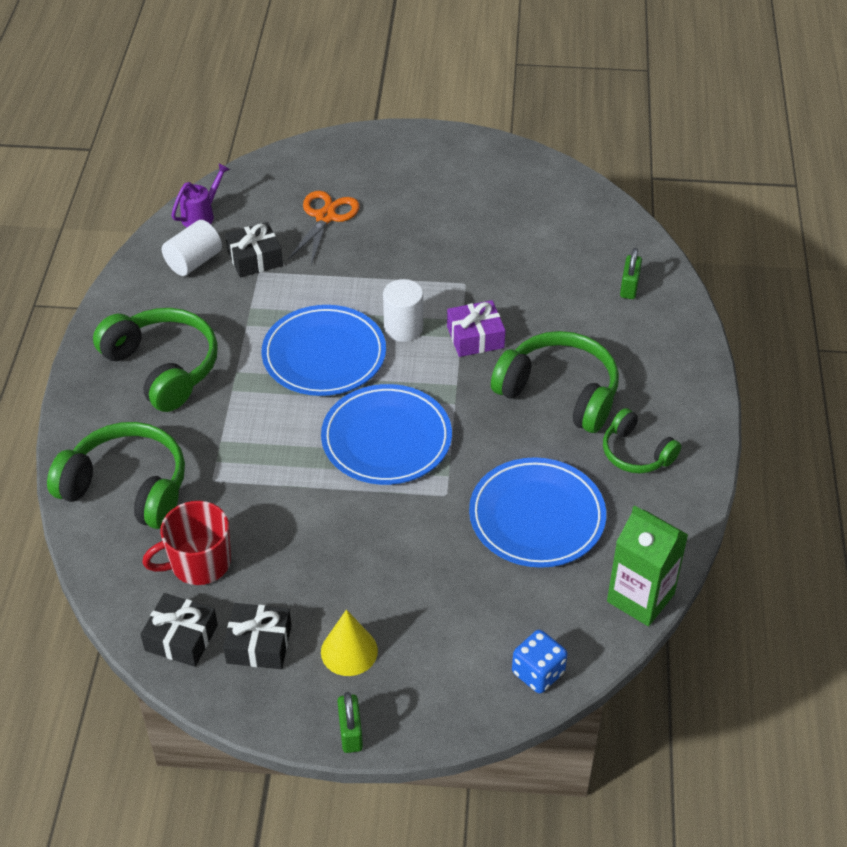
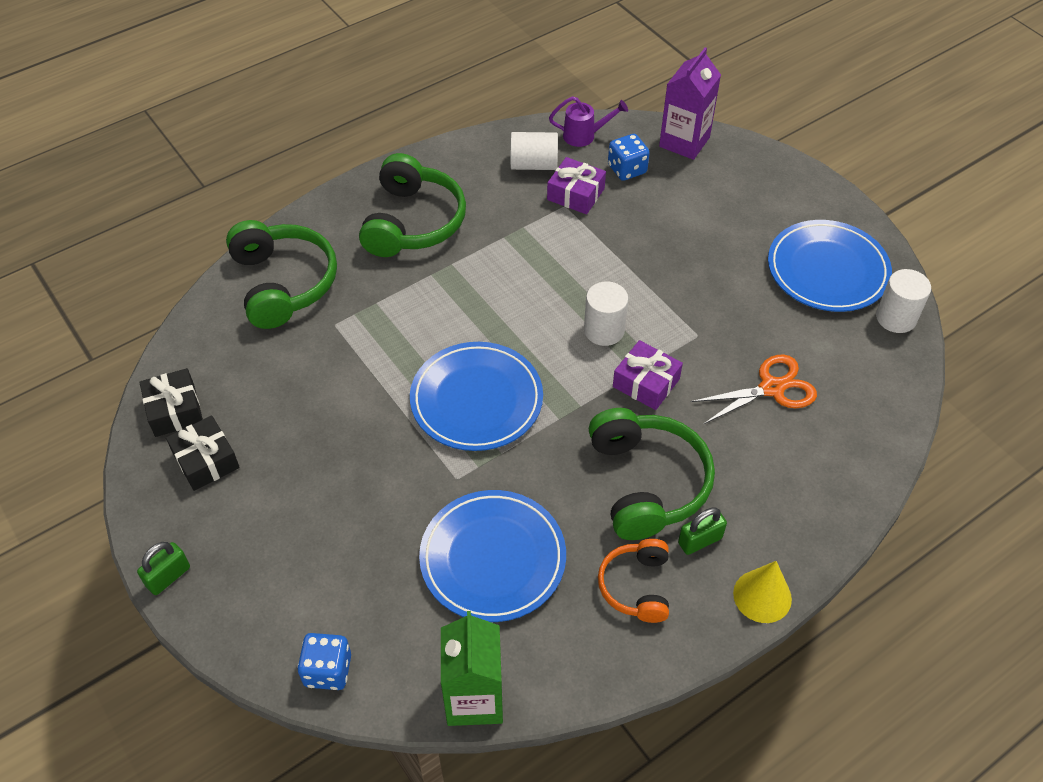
camera: 50 degrees right, 5 degrees up
red mug [142,501,231,585] -> none
black gift [225,222,283,277] -> purple gift [547,157,606,214]
blue plate [262,305,386,396] -> blue plate moved to [768,220,892,312]
orange scissors [288,191,360,265] -> orange scissors moved to [691,354,817,424]
yellow cone [321,610,378,676] -> yellow cone moved to [733,561,792,623]
green headphones [603,408,681,473] -> orange headphones [598,539,669,623]
green padlock [620,248,642,299] -> green padlock moved to [678,507,727,555]
none -> blue dice [608,134,650,181]
none -> purple carton [659,47,721,160]
none -> white cylinder [876,269,931,333]

